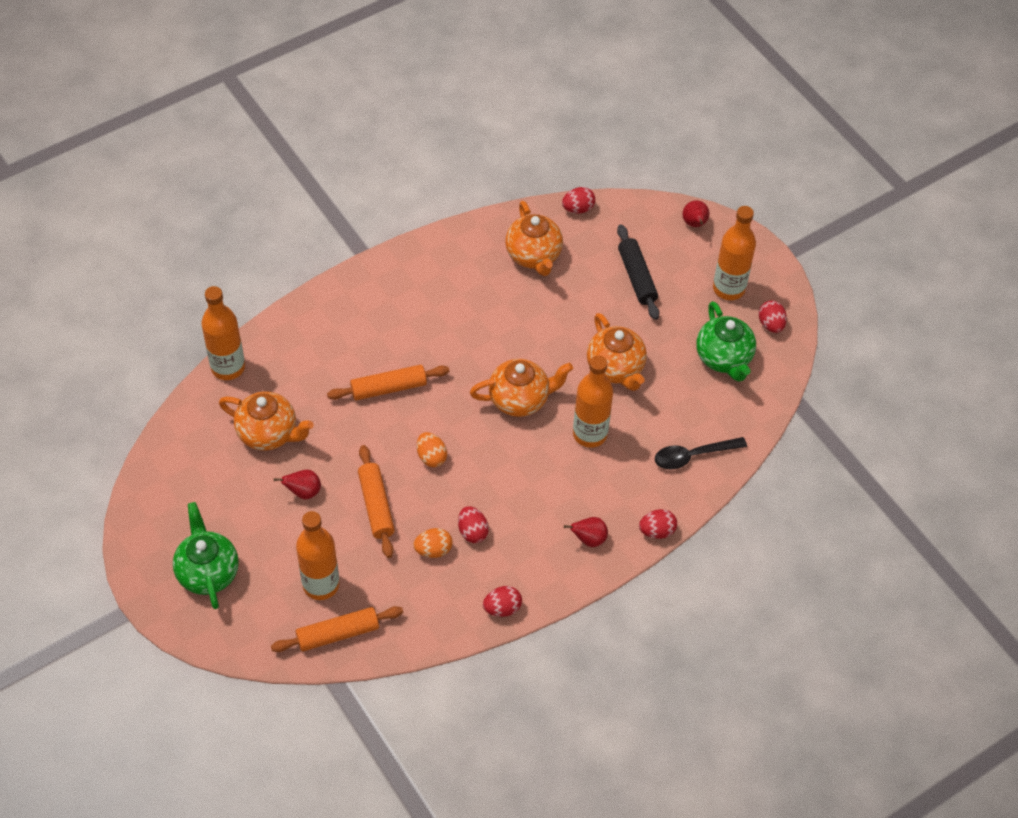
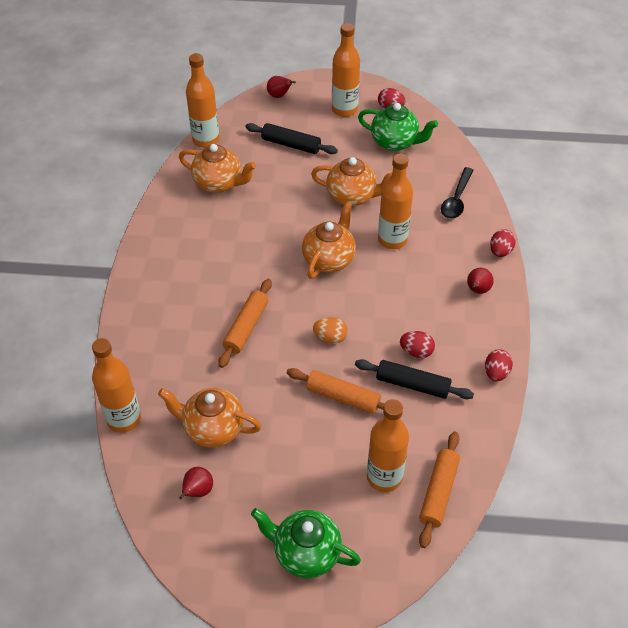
camera: 50 degrees left, 5 degrees down
orange teapot [219,391,313,451] -> orange teapot turned 135 degrees counterclockwise [158,388,262,447]
red pear [274,470,321,499] -> red pear moved to [179,467,213,499]
orange egg [413,528,453,558] -> black rolling pin [355,359,474,399]
red egg [562,187,595,213] -> orange bottle [186,53,219,148]

